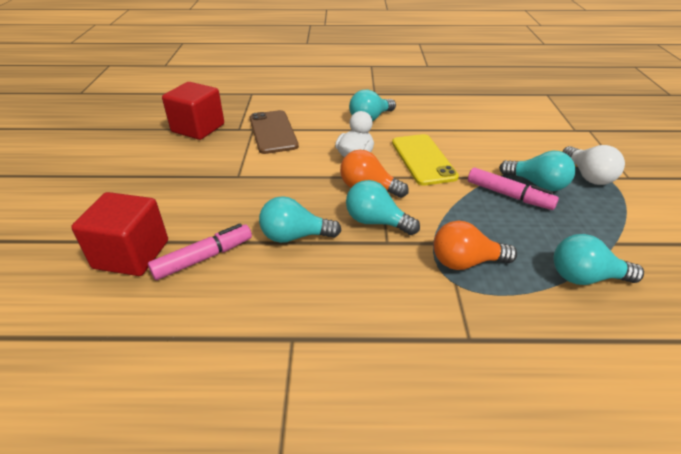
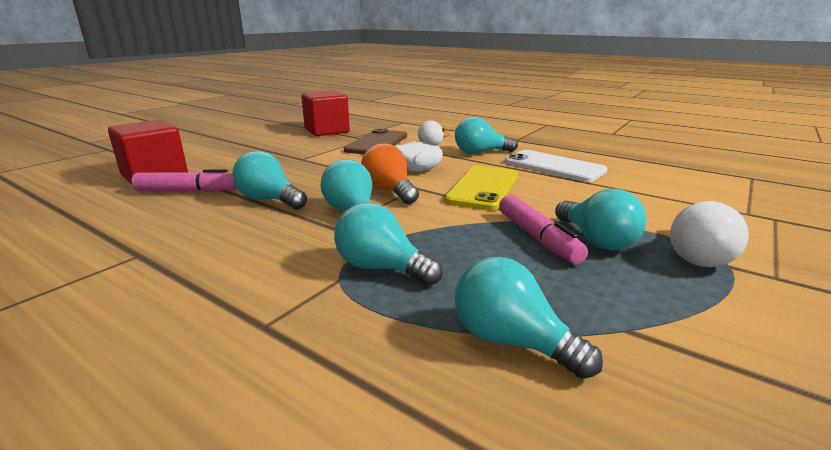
camera: 35 degrees right, 15 degrees down
orange light bulb [433,221,517,270] -> turquoise light bulb [334,202,443,286]
none -> white phone [505,150,608,182]

